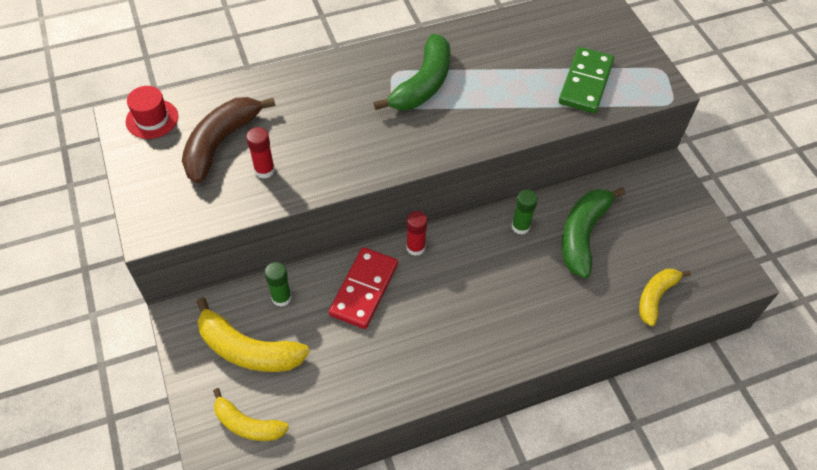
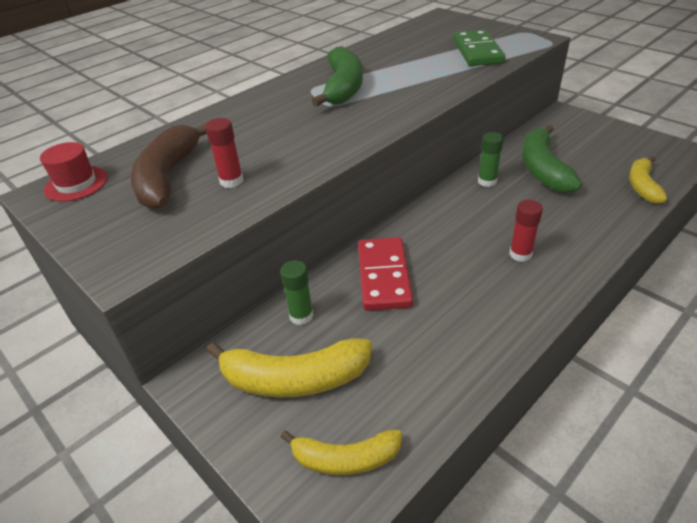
camera: 20 degrees left, 15 degrees down
red glue stick [406,211,427,256] -> red glue stick moved to [509,200,543,262]

